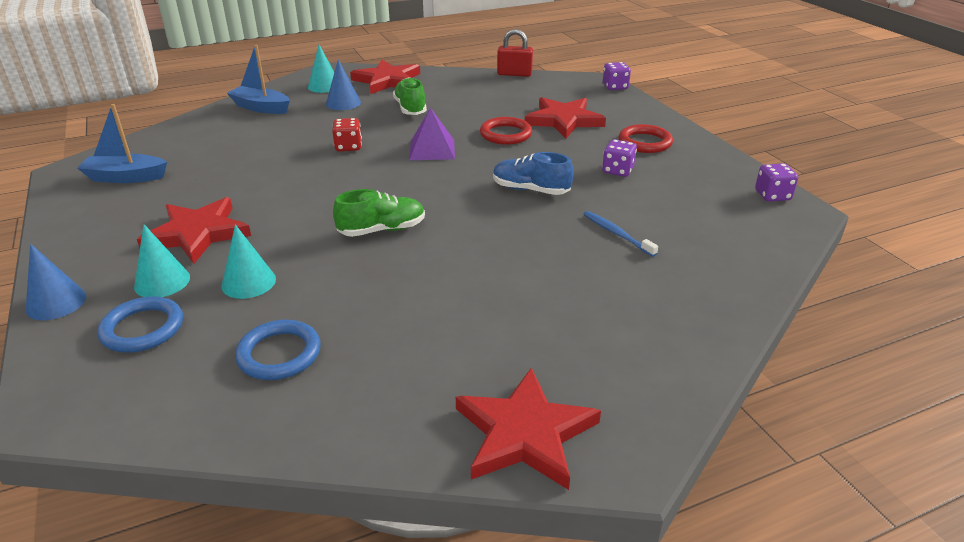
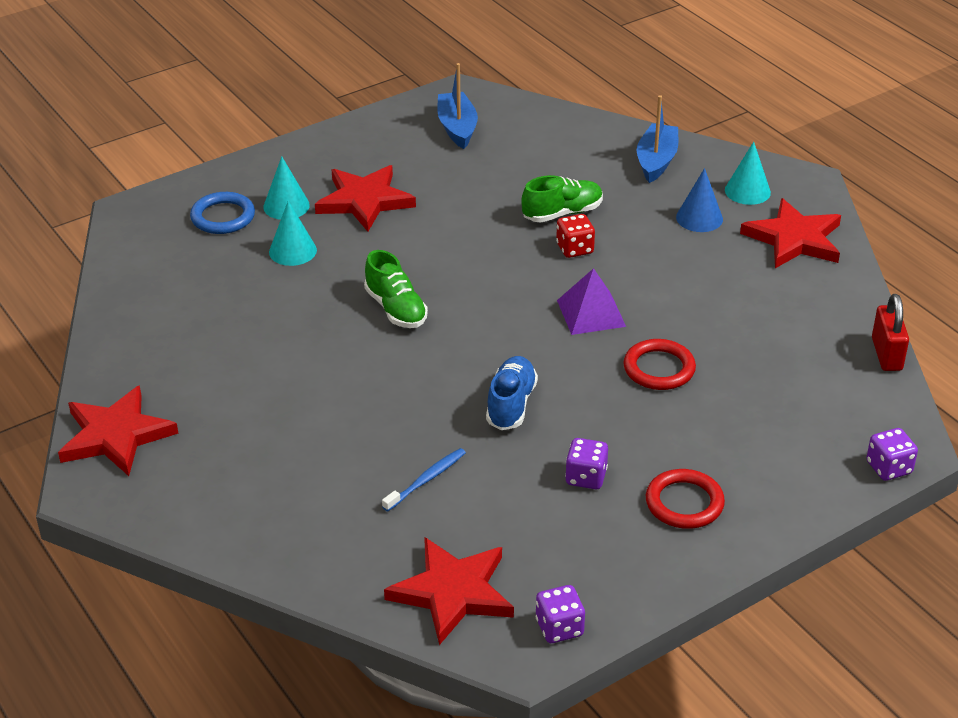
camera: 80 degrees right, 5 degrees up
blue cone [26,244,86,320] -> none
blue ring [235,320,321,380] -> none
green shoe [393,77,427,115] -> green shoe moved to [521,175,603,222]
red star [525,97,606,138] -> red star moved to [384,537,514,645]

